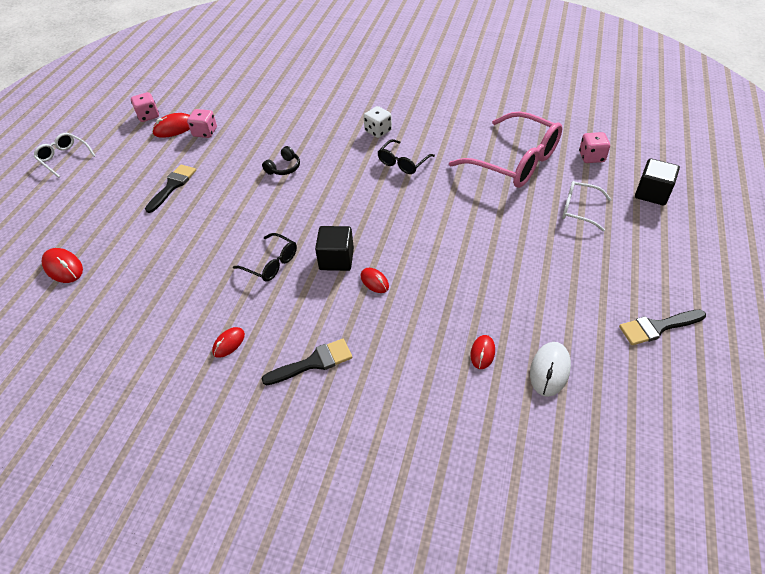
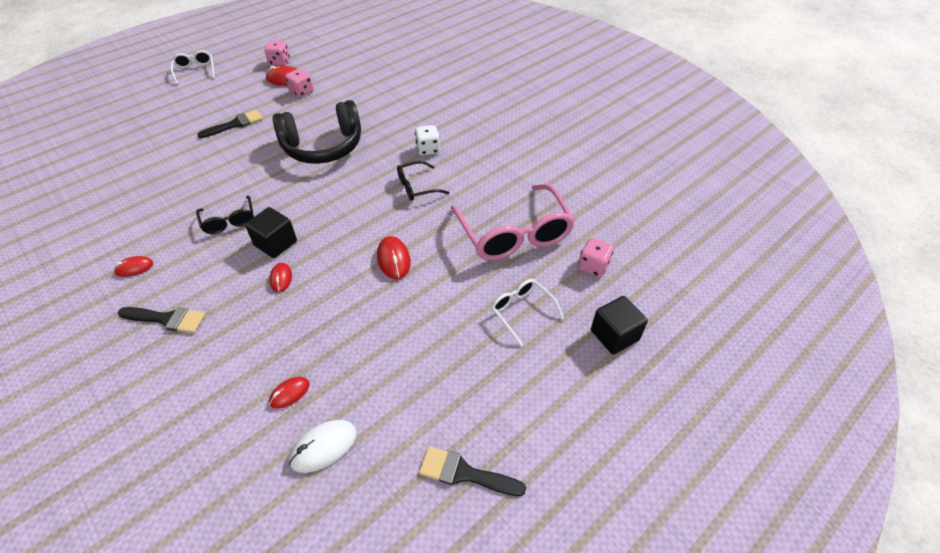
camera: 30 degrees right, 0 degrees up
red mouse [42,248,83,283] -> red mouse moved to [377,236,411,279]
black headphones [262,146,300,175] -> black headphones [272,100,361,164], size x2.49

